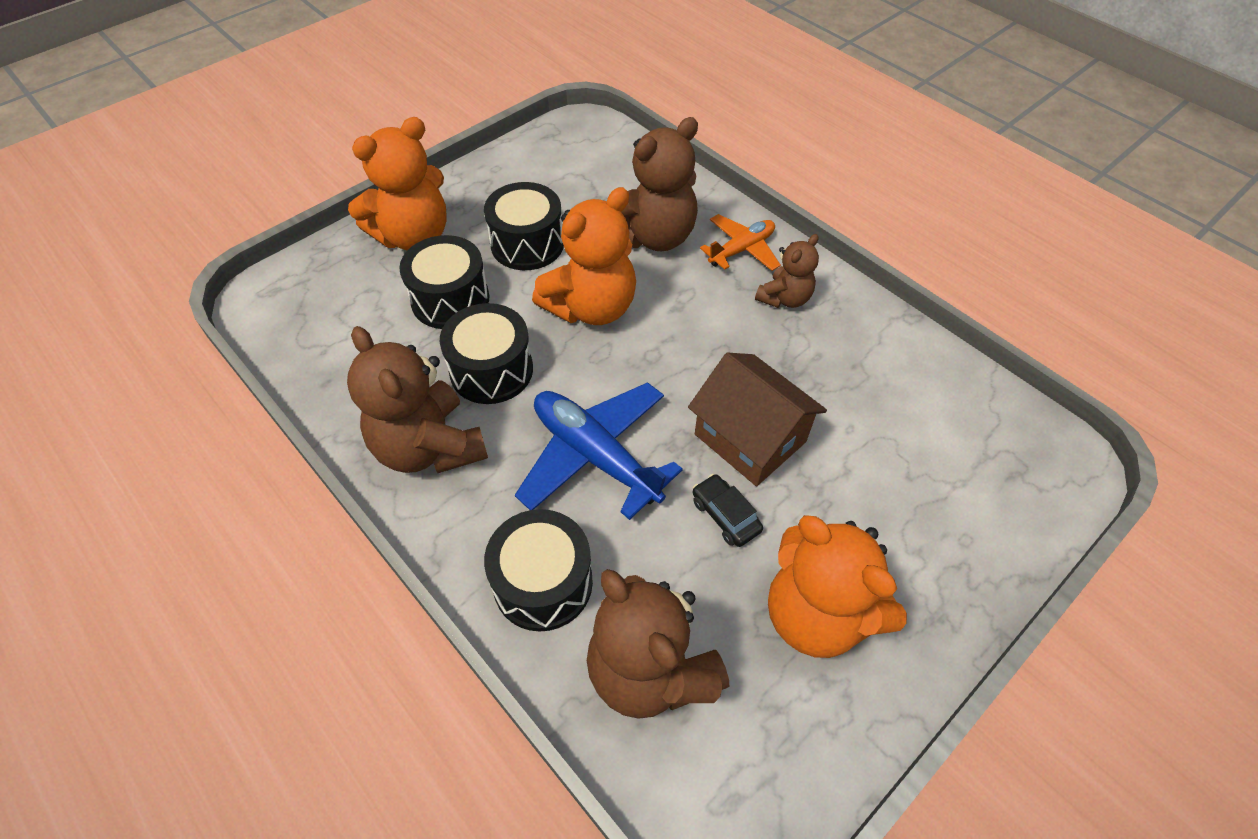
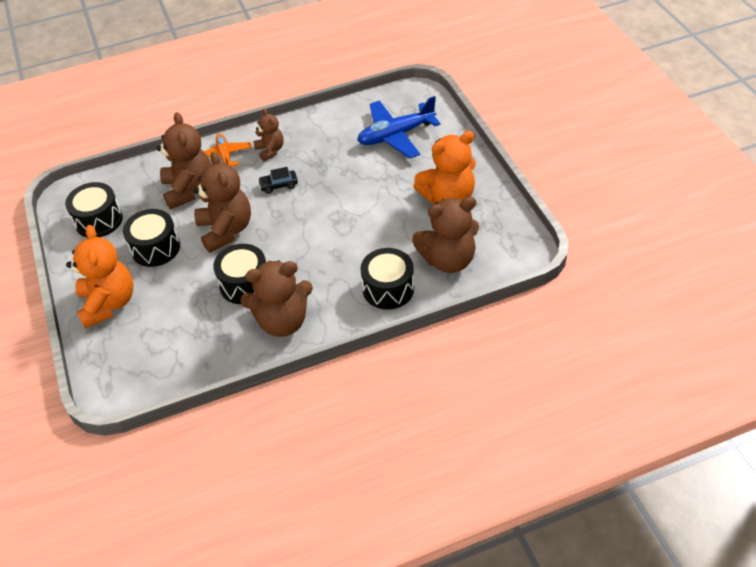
camera: 65 degrees left, 5 degrees down
black drum [399,235,489,329] -> black drum moved to [65,182,123,238]
blue plane [515,382,683,520] -> blue plane moved to [357,96,441,159]
orange teddy bear [532,187,636,325] -> brown teddy bear [194,152,251,253]
brown house [688,352,827,486] -> none
black car [693,474,763,547] -> black car moved to [258,167,298,194]

